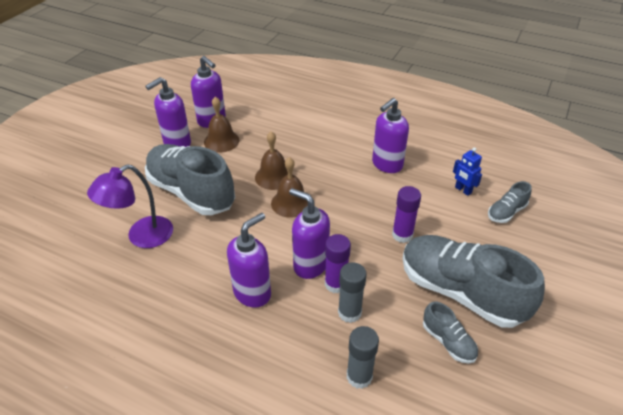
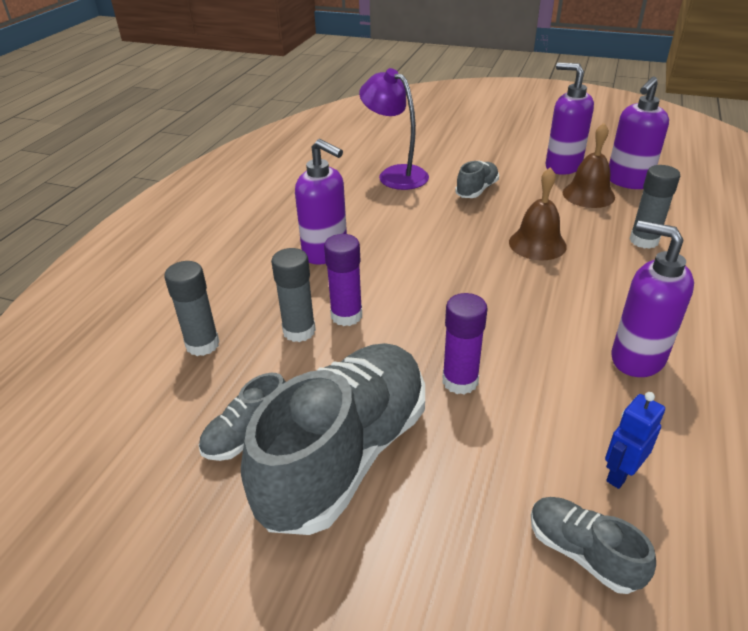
camera: 85 degrees right, 5 degrees down
grey shoe [145,144,235,215] -> grey shoe [455,161,499,198], size x0.45
brown bell [271,157,308,218] -> none
purple soap dispenser [289,188,330,279] -> none
none -> grey glue stick [629,165,680,249]

